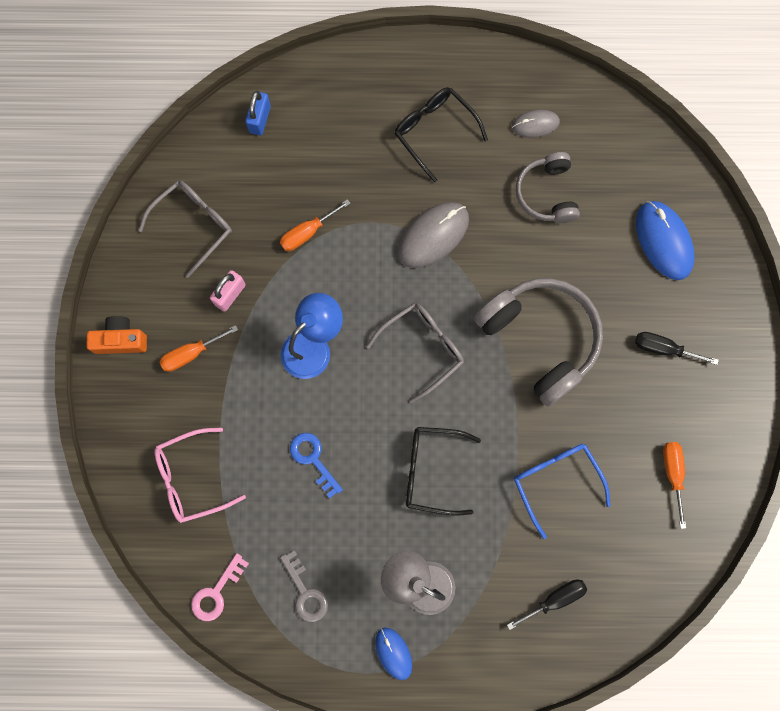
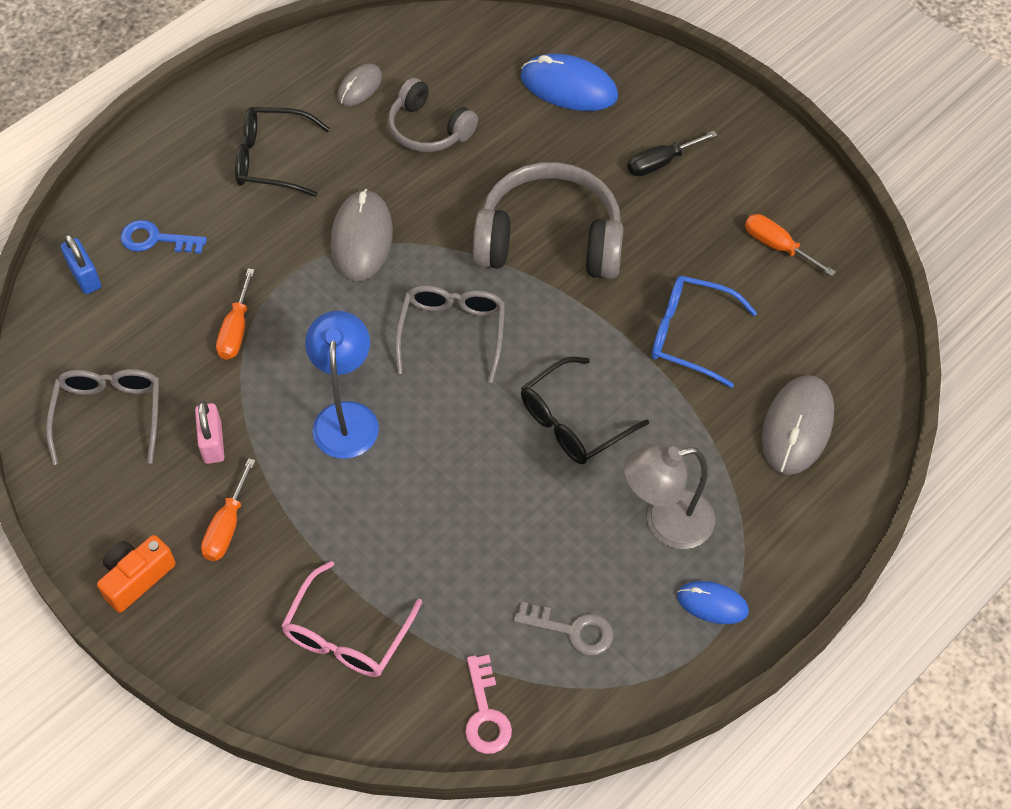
camera: 45 degrees left, 20 degrees down
blue key [290,433,343,498] -> blue key moved to [121,220,207,254]
black screwdriver [507,580,587,630] -> grey mouse [762,375,834,475]

